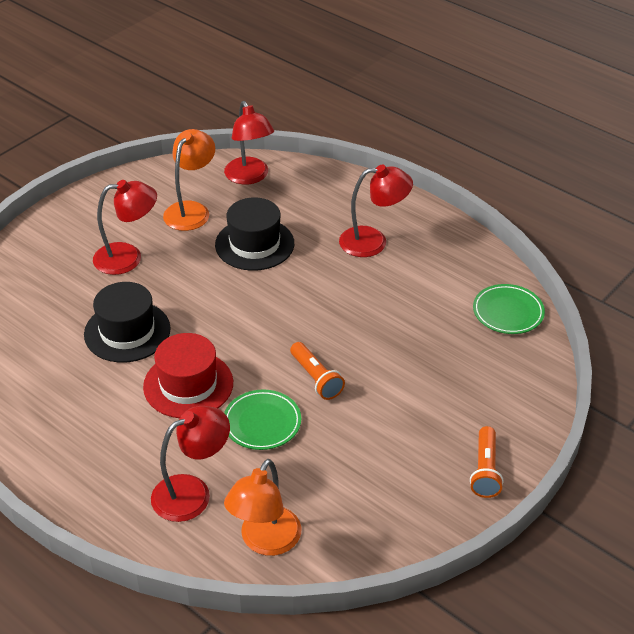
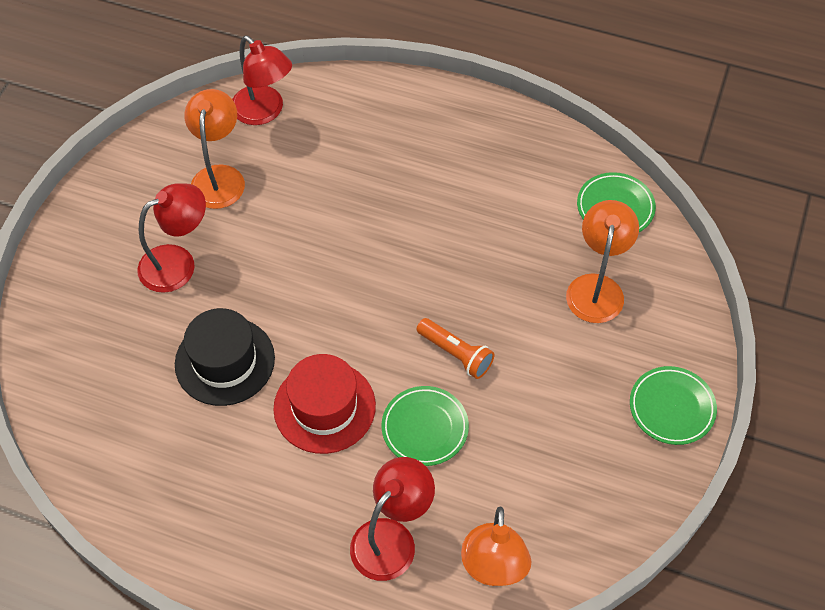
camera: 20 degrees left, 15 degrees up
black hat [215,197,294,271] -> none
red lamp [339,165,413,257] -> none
orange flashlight [470,426,504,498] -> green plate [630,366,717,445]
none -> orange lamp [566,200,639,323]

